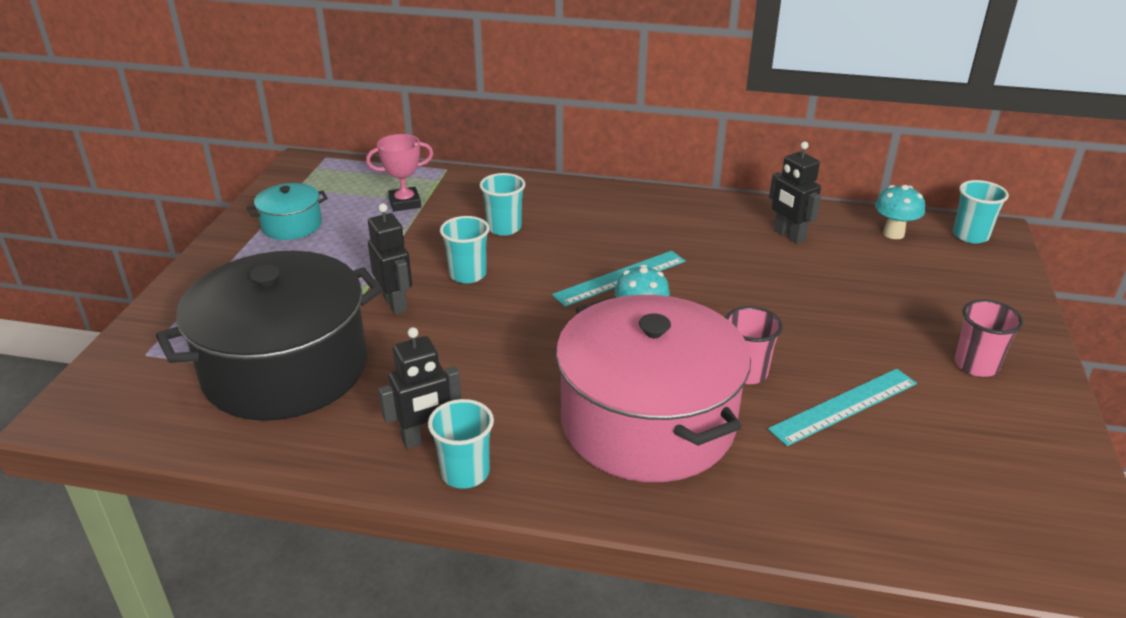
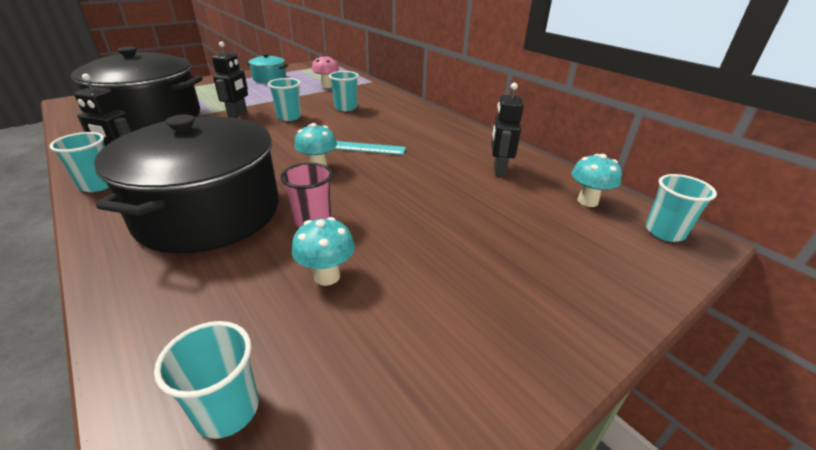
camera: 40 degrees right, 0 degrees up
pink trophy [366,134,433,212] -> pink mushroom [312,54,339,88]
pink pot [556,295,751,482] -> black pot [94,114,279,254]
turquoise ruler [768,369,917,446] -> turquoise mushroom [292,217,355,286]
pink cup [955,299,1023,377] -> none
none -> turquoise cup [154,321,259,439]

